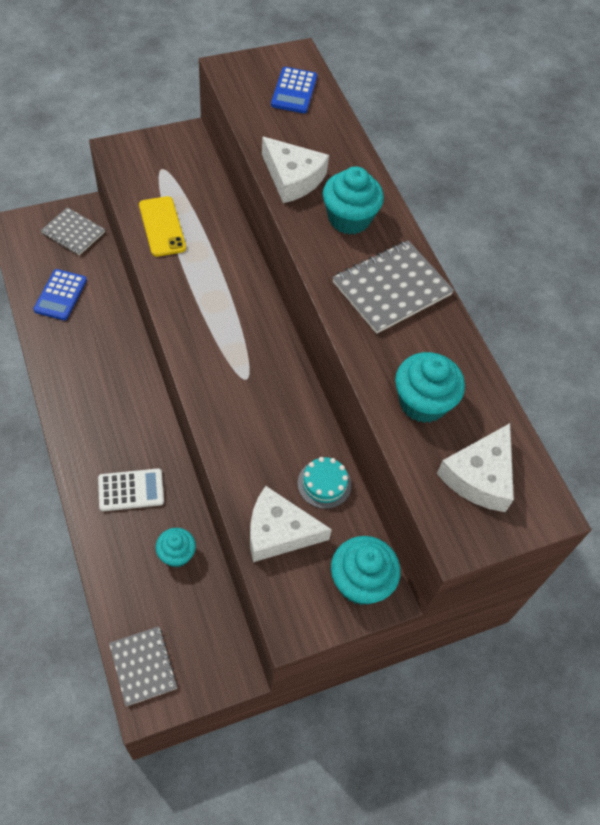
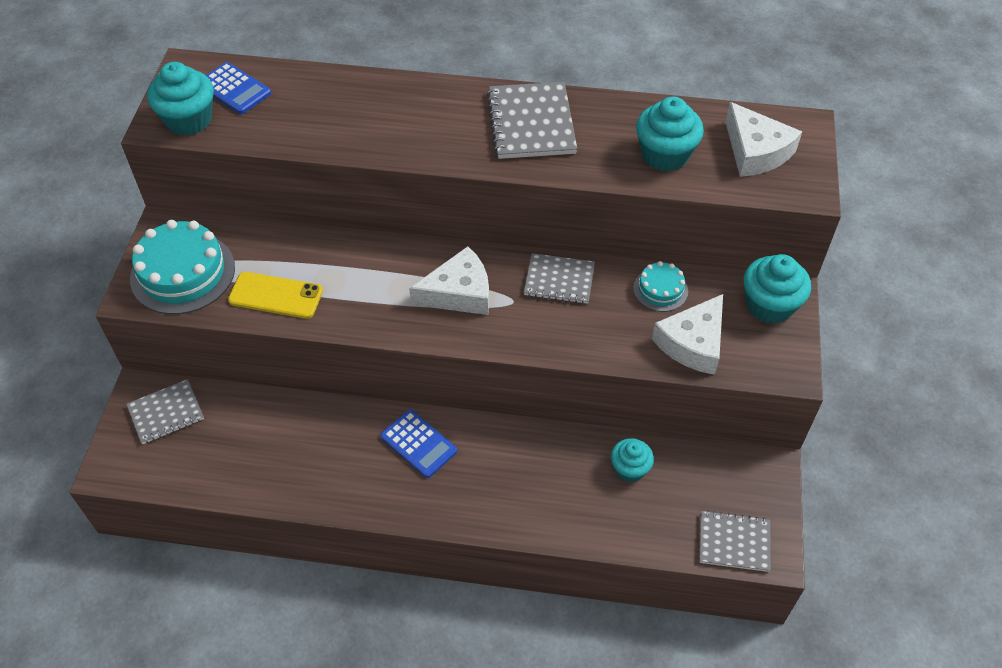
camera: 55 degrees left, 5 degrees down
blue calculator [33,269,87,320] -> blue calculator moved to [380,410,457,478]
white calculator [98,468,164,512] -> none
white cheese [262,136,329,203] -> white cheese moved to [409,246,489,315]
turquoise cupcake [323,166,384,235] -> turquoise cupcake moved to [147,62,214,136]
none -> turquoise cake [130,220,235,314]
none -> grey notebook [524,253,595,304]

